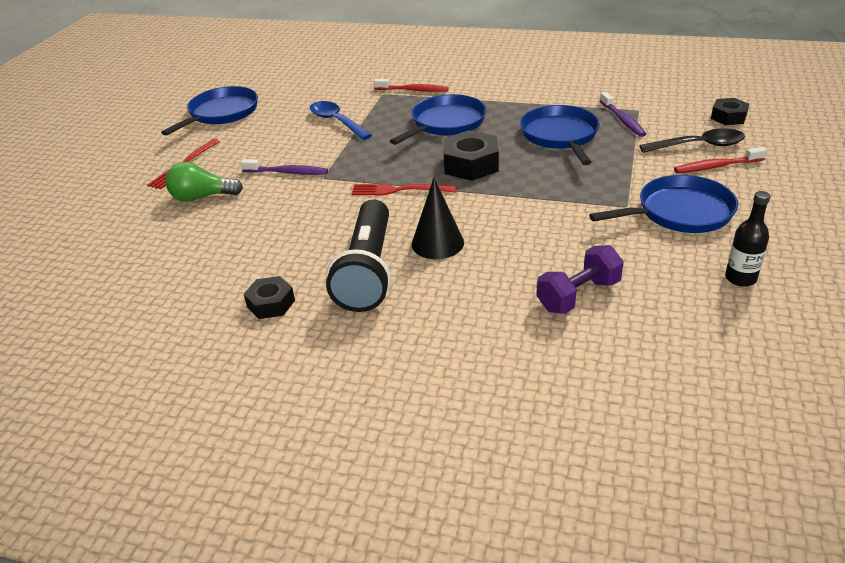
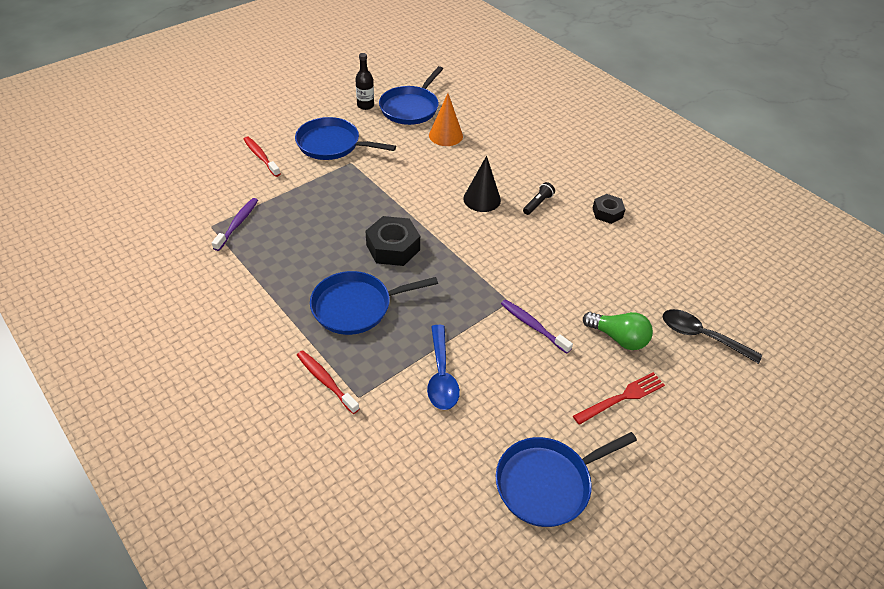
camera: 150 degrees left, 10 degrees up
black flashlight [326,199,391,312] -> black flashlight [523,182,555,215], size x0.40
red fork [351,184,457,195] -> none
blue pan [520,105,600,165] -> blue pan moved to [379,66,443,125]
purple dumbbell [537,245,624,314] -> orange cone [429,93,463,146]
black spoon [639,128,745,153] -> black spoon moved to [663,309,762,364]
red toothbrush [674,147,767,173] -> red toothbrush turned 150 degrees counterclockwise [244,137,280,177]
black nut [711,98,749,125] -> none

